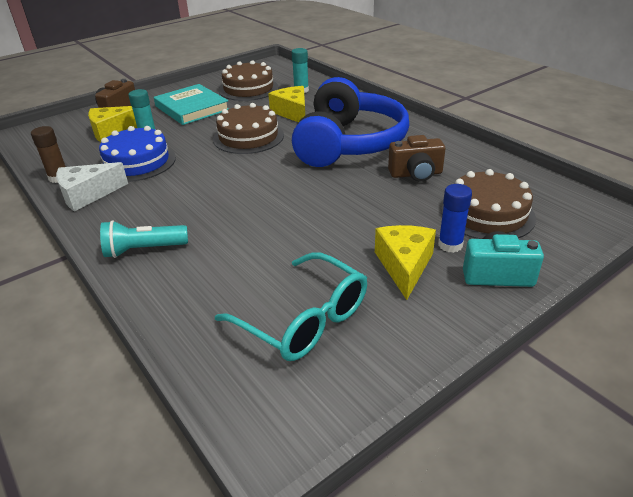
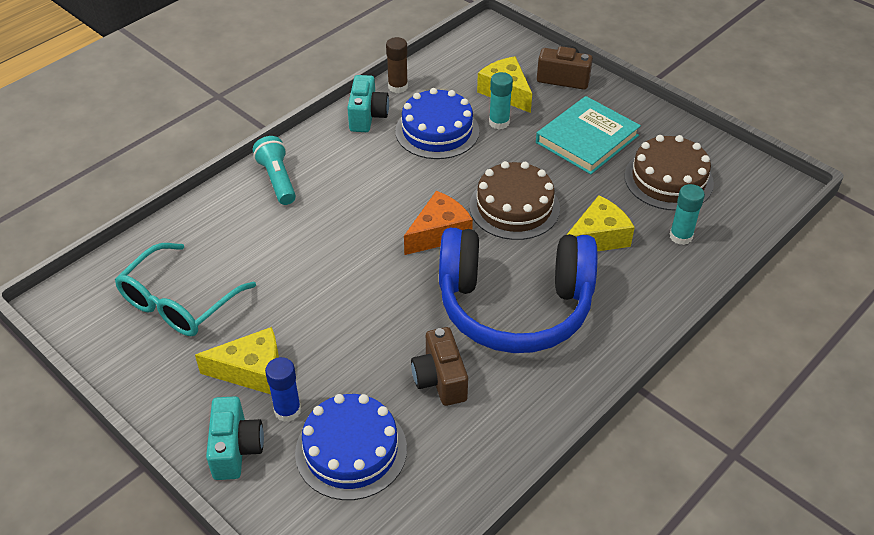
camera: 80 degrees right, 10 degrees up
white cheese [56,162,128,212] -> turquoise camera [347,75,389,132]
brown cake [441,169,536,239] -> blue cake [295,394,407,500]
none -> orange cheese [404,191,473,255]

